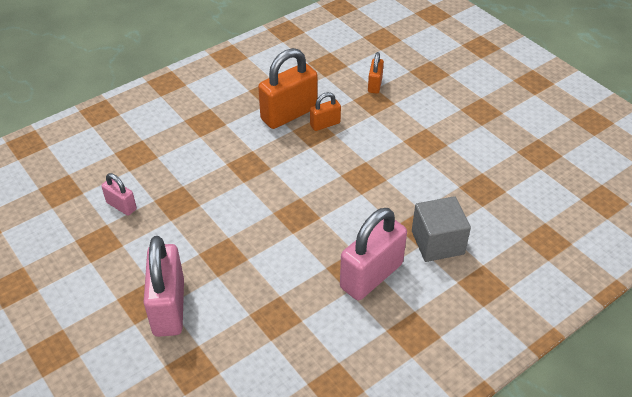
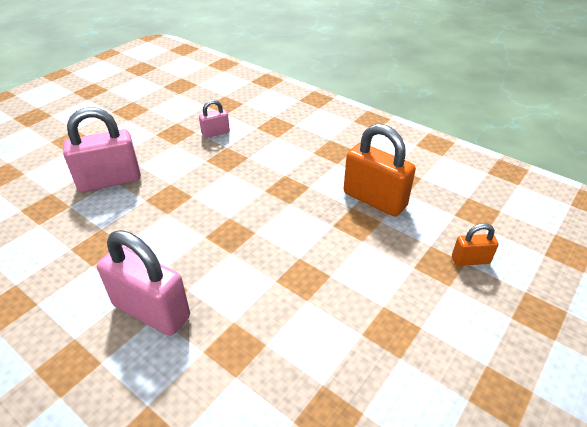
camera: 75 degrees right, 5 degrees down
pink padlock [101,173,137,216] -> pink padlock turned 45 degrees clockwise [199,100,230,138]
orange padlock [310,92,341,131] -> none
grey cube [412,196,471,262] -> none

